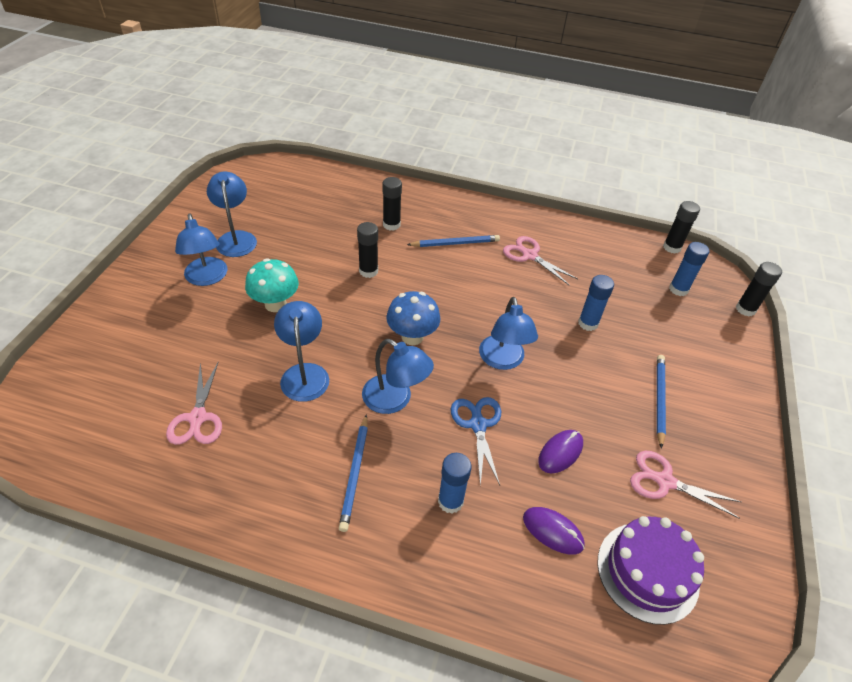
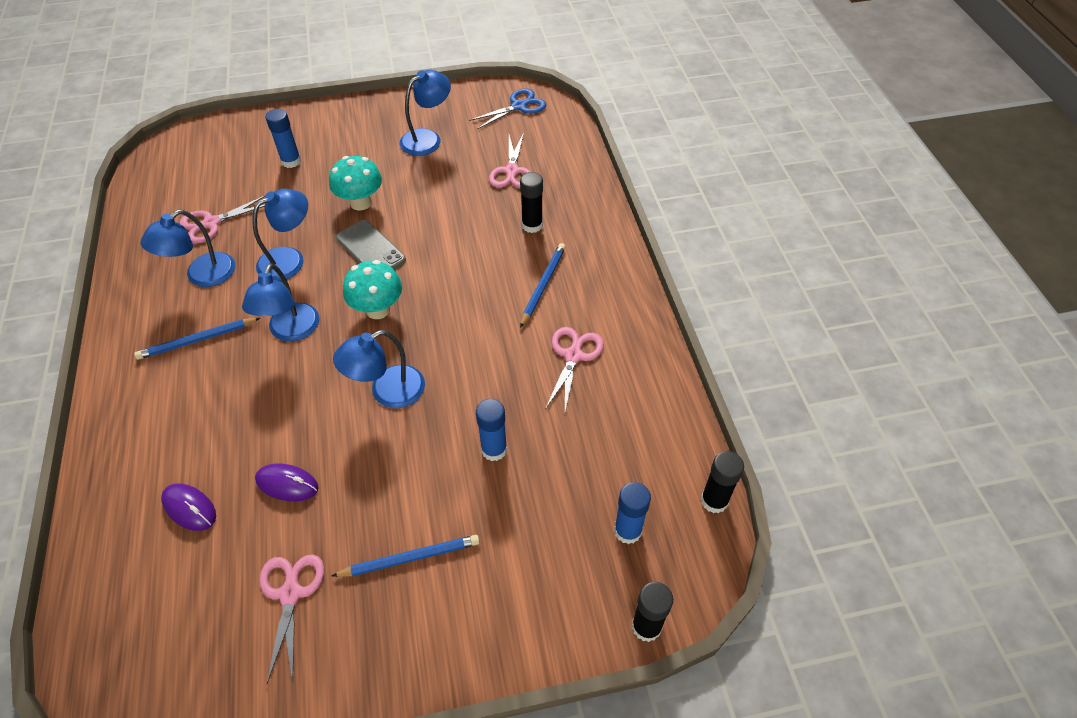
camera: 65 degrees right, 5 degrees up
blue lamp [175,214,227,286] -> blue lamp moved to [141,210,235,287]
black glue stick [357,222,378,278] -> none
blue mushroom [386,291,441,345] -> turquoise mushroom [343,260,402,319]
blue pencil [407,235,500,247] -> blue pencil turned 120 degrees counterclockwise [520,243,566,328]
blue glue stick [438,453,471,513] -> blue glue stick moved to [266,109,301,168]
blue scissors [451,397,501,486] -> blue scissors moved to [469,88,546,129]
purple mouse [523,507,585,555] -> purple mouse turned 60 degrees counterclockwise [161,484,216,531]
purple cake [597,516,704,625] -> none
none -> grey phone [336,220,406,269]
none -> pink scissors [489,133,531,188]

